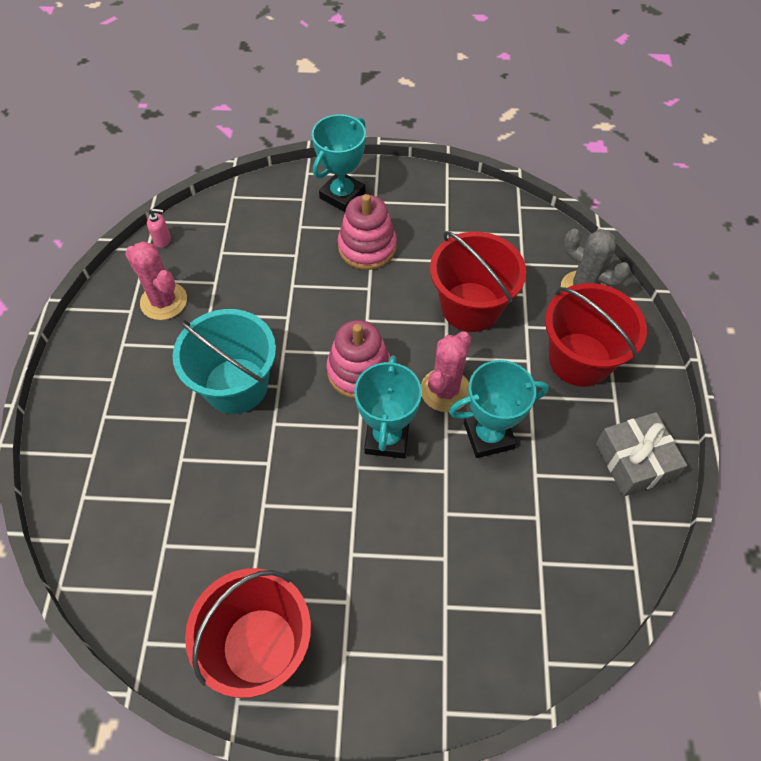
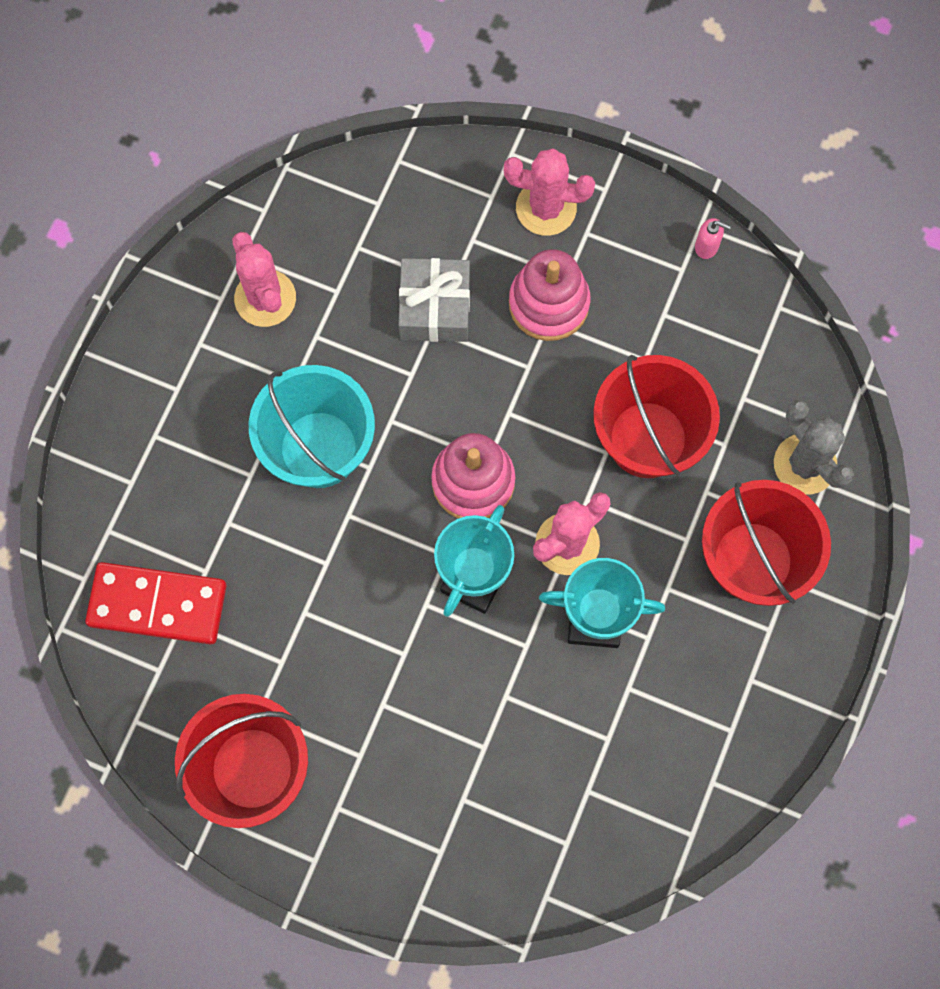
camera: 20 degrees right, 15 degrees up
pink soap dispenser [147,209,171,248] -> pink soap dispenser moved to [695,218,731,259]
turquoise trophy [312,114,366,212] -> pink cactus [504,148,595,236]
grey gift [596,412,687,496] -> grey gift moved to [398,258,470,342]
none -> red domino [85,562,226,644]

